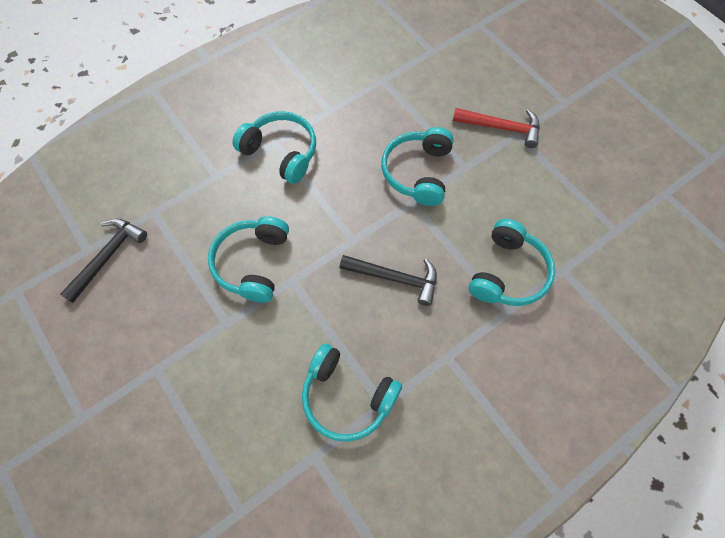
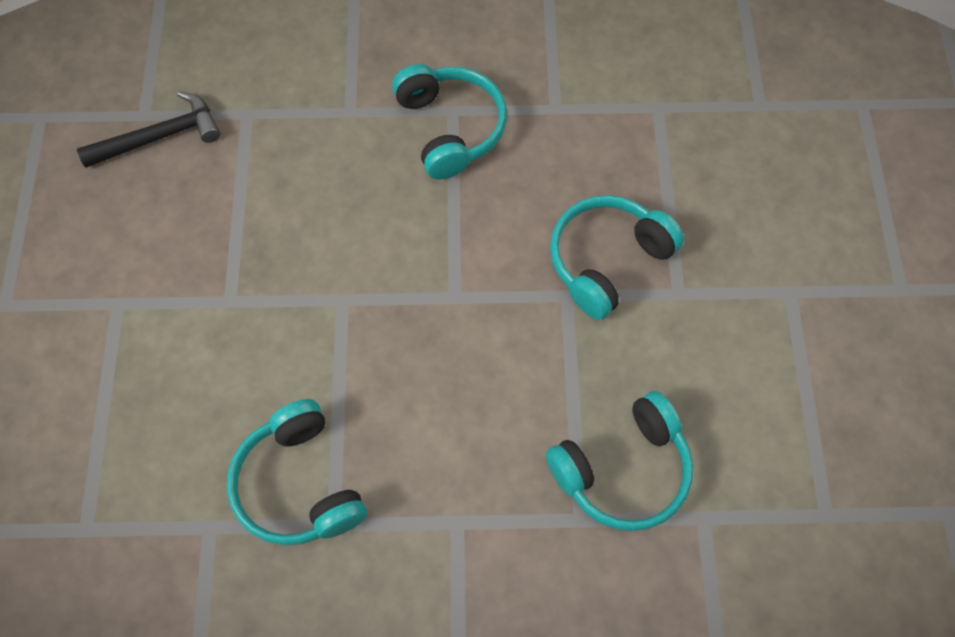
camera: 35 degrees right, 0 degrees up
turquoise headphones [208,216,289,303] -> none
black hammer [340,255,437,306] -> none
red hammer [453,108,540,148] -> none

